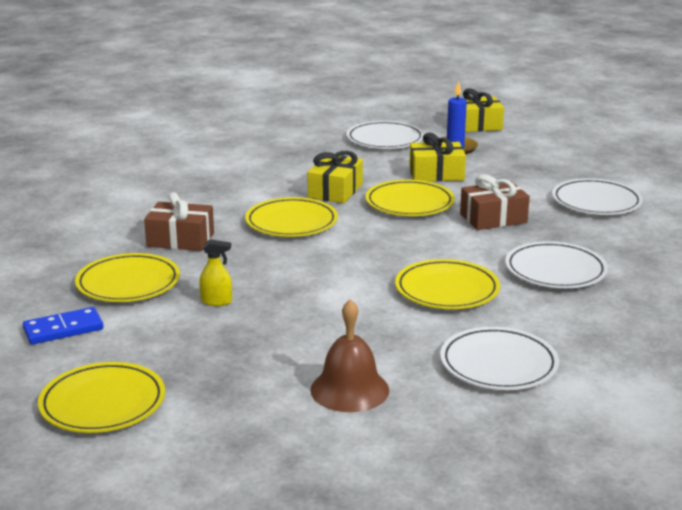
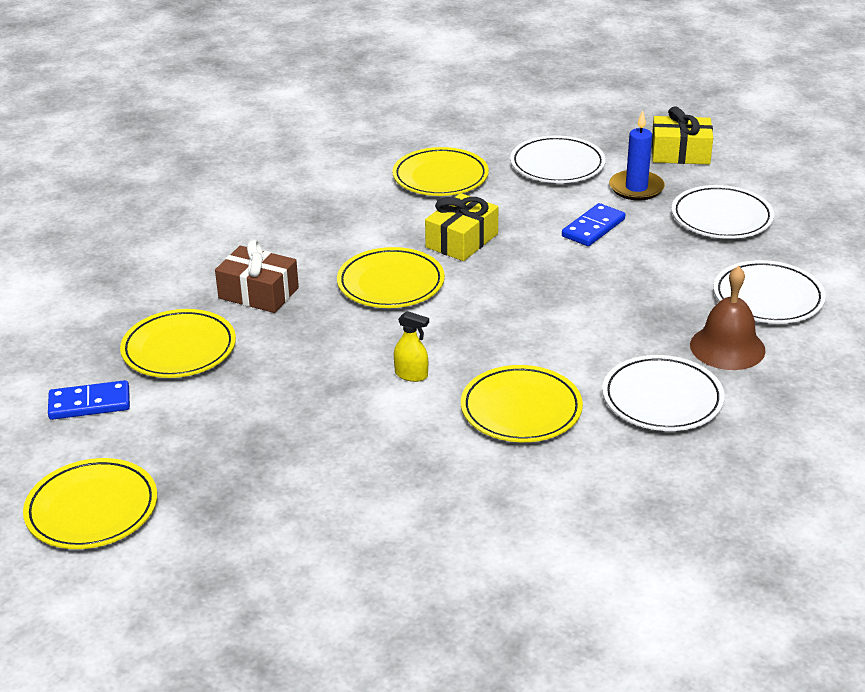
camera: 15 degrees right, 10 degrees up
yellow spray bottle [199,239,232,306] -> yellow spray bottle moved to [394,311,429,382]
brown bell [310,299,389,412] -> brown bell moved to [690,266,766,370]
yellow plate [365,180,455,216] -> yellow plate moved to [392,147,489,196]
yellow gift [409,133,466,181] -> blue domino [562,203,625,246]
white plate [440,327,559,390] -> white plate moved to [672,185,774,239]
brown gift [460,174,530,230] -> none

